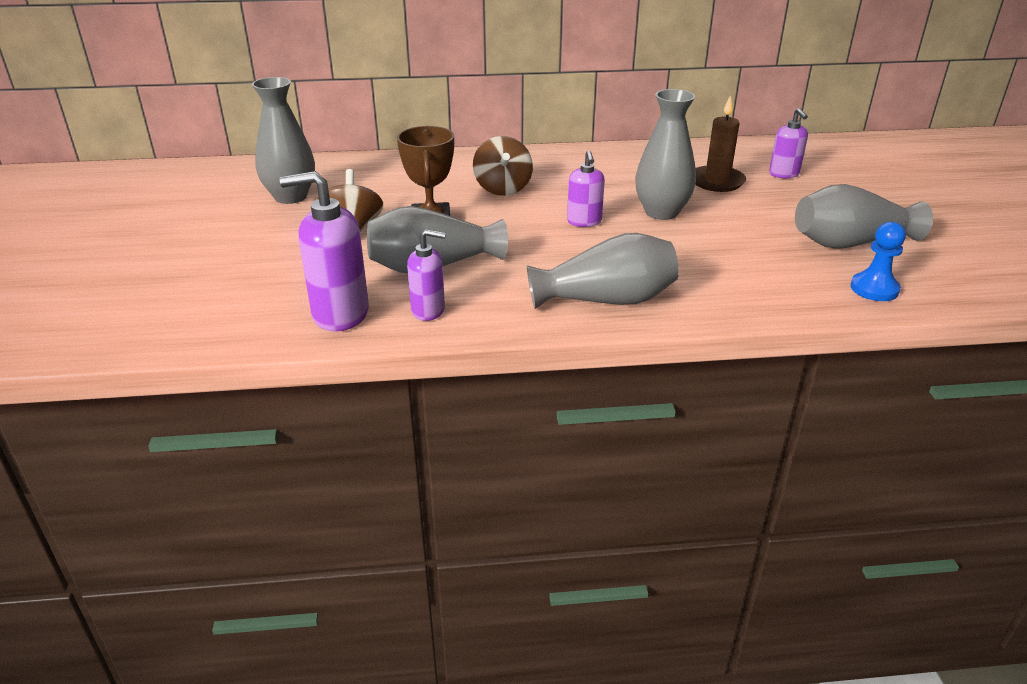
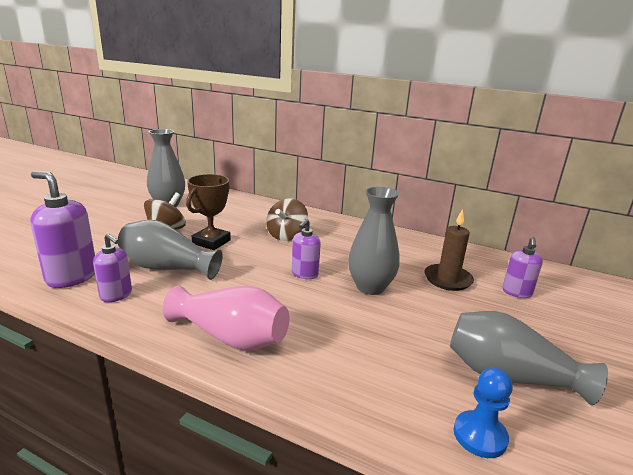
camera: 30 degrees right, 10 degrees down
grey vase [527,233,679,309] -> pink vase [163,286,289,351]

